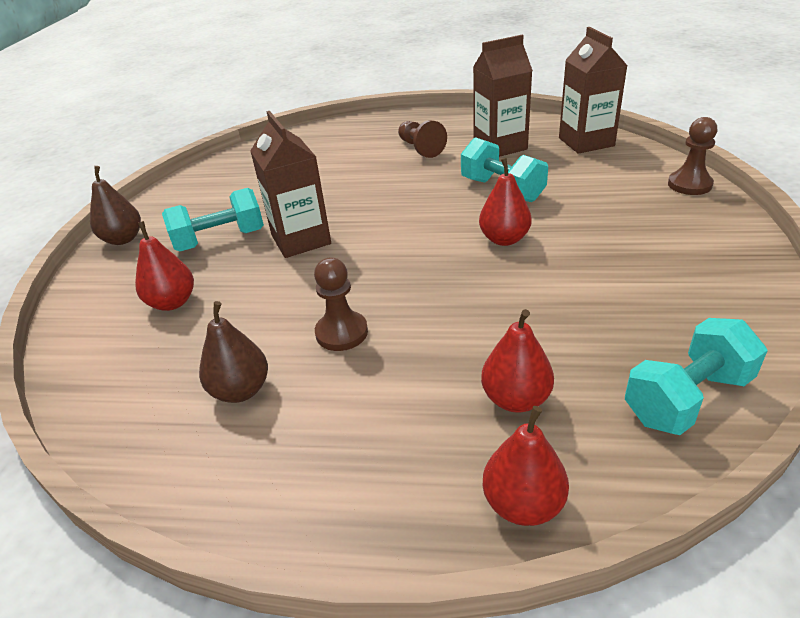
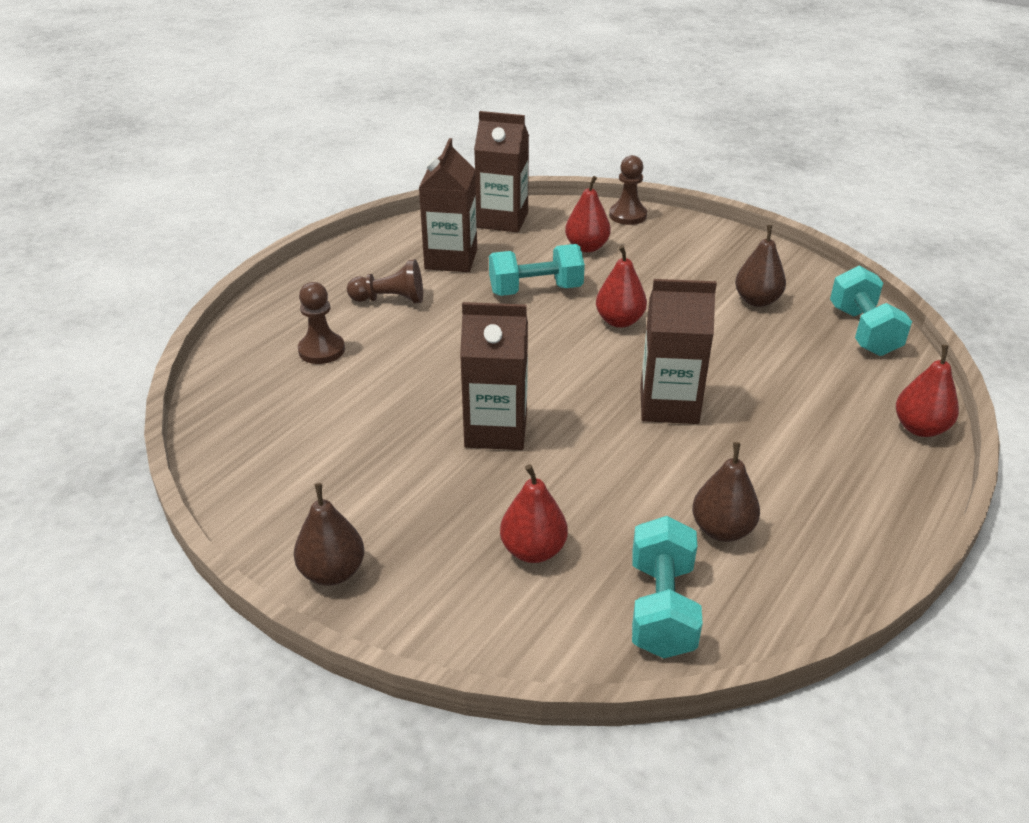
camera: 65 degrees left, 0 degrees up
turquoise dumbbell [162,188,264,252] -> turquoise dumbbell moved to [632,516,703,658]
brown pawn [314,257,368,351] -> brown pawn moved to [298,282,345,364]
red pear [481,309,554,413] -> red pear moved to [565,176,611,252]
none -> brown carton [640,279,717,424]
none -> brown pear [735,225,786,307]

